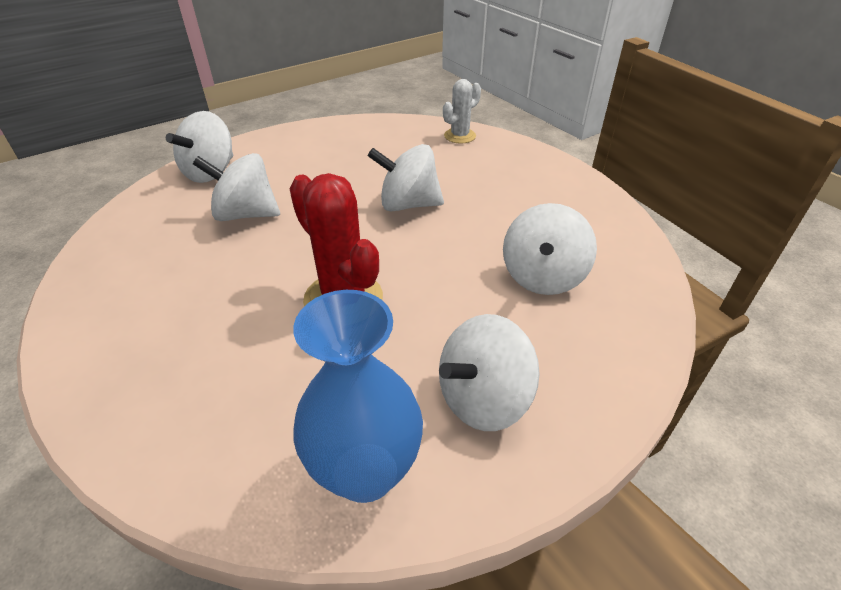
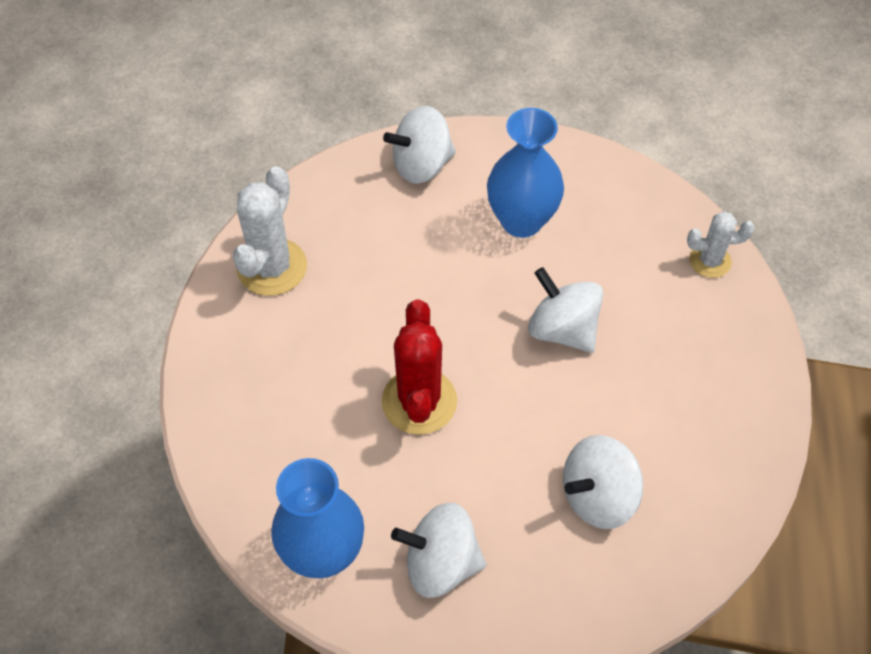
camera: 40 degrees right, 15 degrees up
white spinning top [193,153,280,221] -> none
none -> white cactus [233,166,307,296]
none -> blue vase [487,108,564,238]

